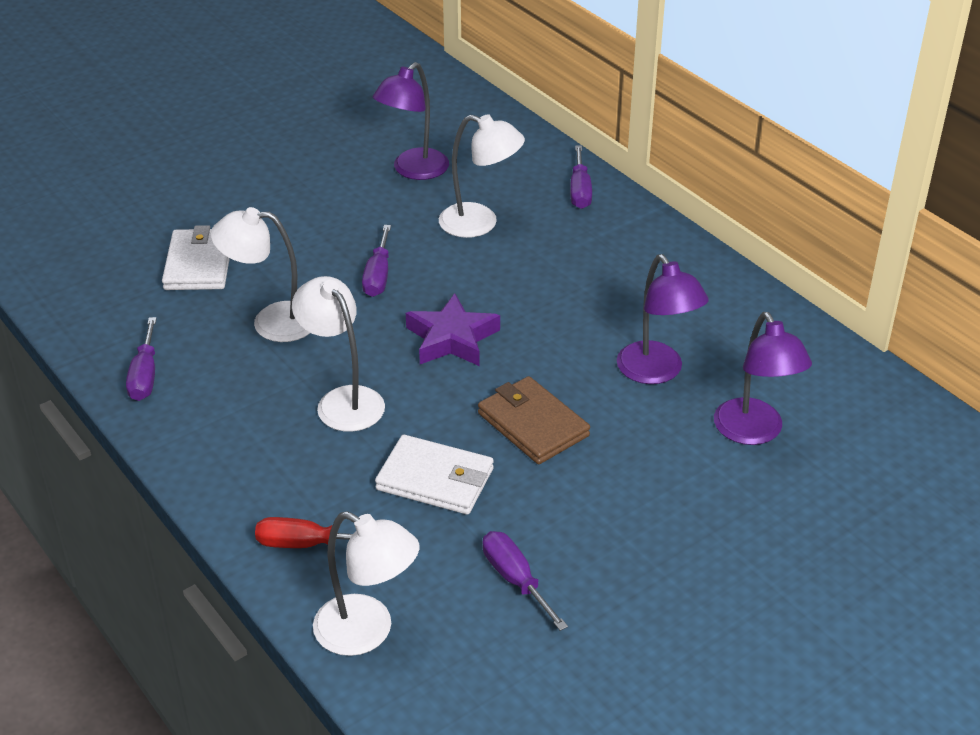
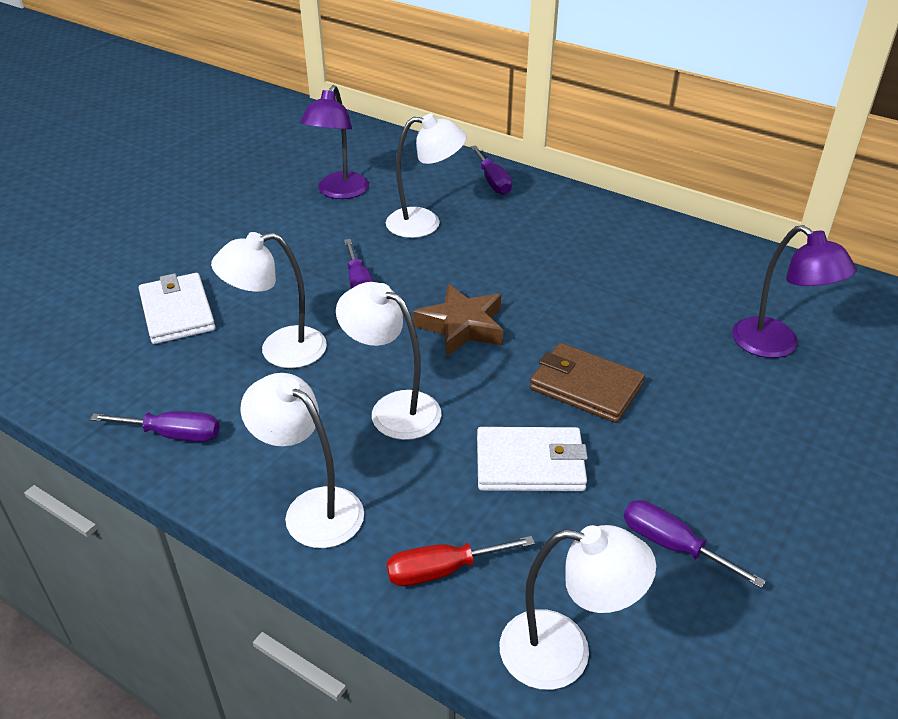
camera: 20 degrees left, 0 degrees up
purple screwdriver [126,317,157,401] -> purple screwdriver turned 60 degrees counterclockwise [90,411,220,442]
purple star [406,293,500,366] -> brown star [413,284,503,356]
purple lamp [617,254,709,384] -> none
none -> white lamp [240,373,364,548]

